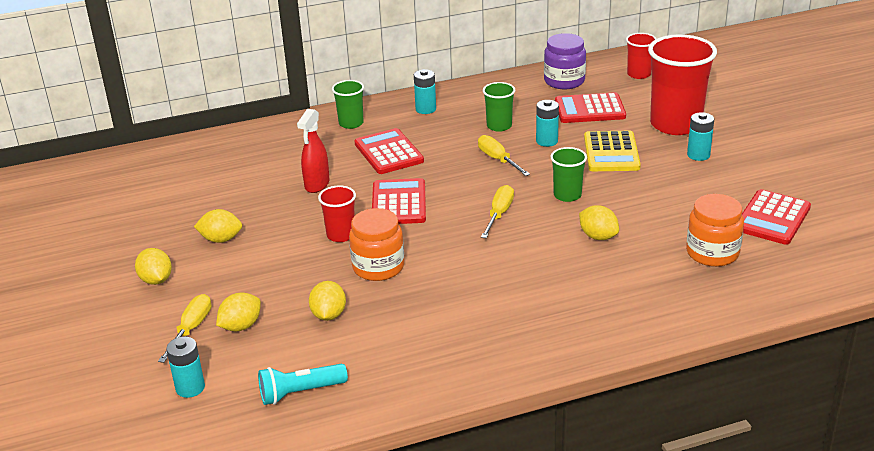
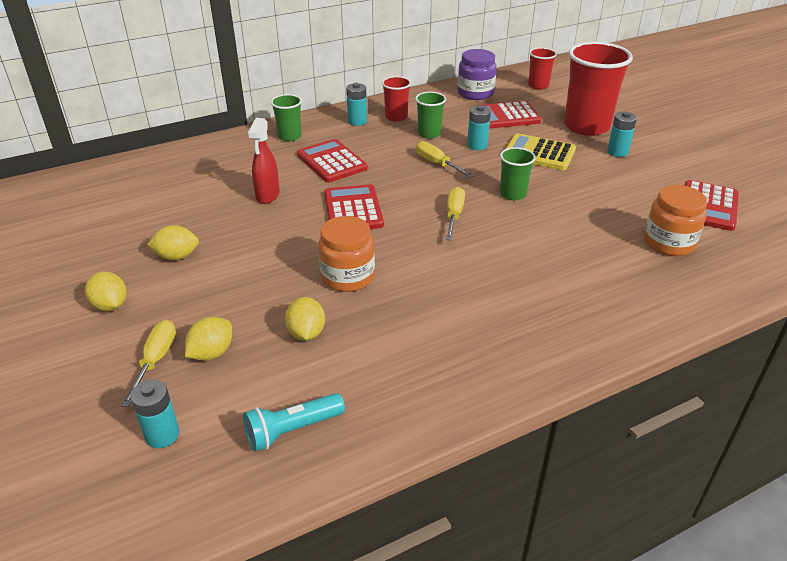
camera: 10 degrees left, 5 degrees up
red cup [318,185,356,242] -> red cup moved to [382,76,411,121]
yellow lemon [579,205,619,240] -> none
yellow calculator [584,131,641,171] -> yellow calculator turned 120 degrees clockwise [506,133,576,170]

